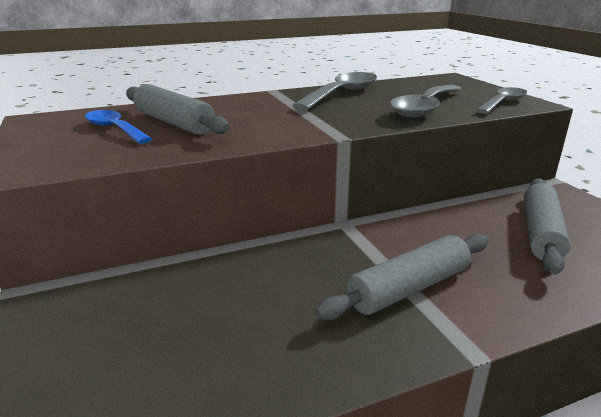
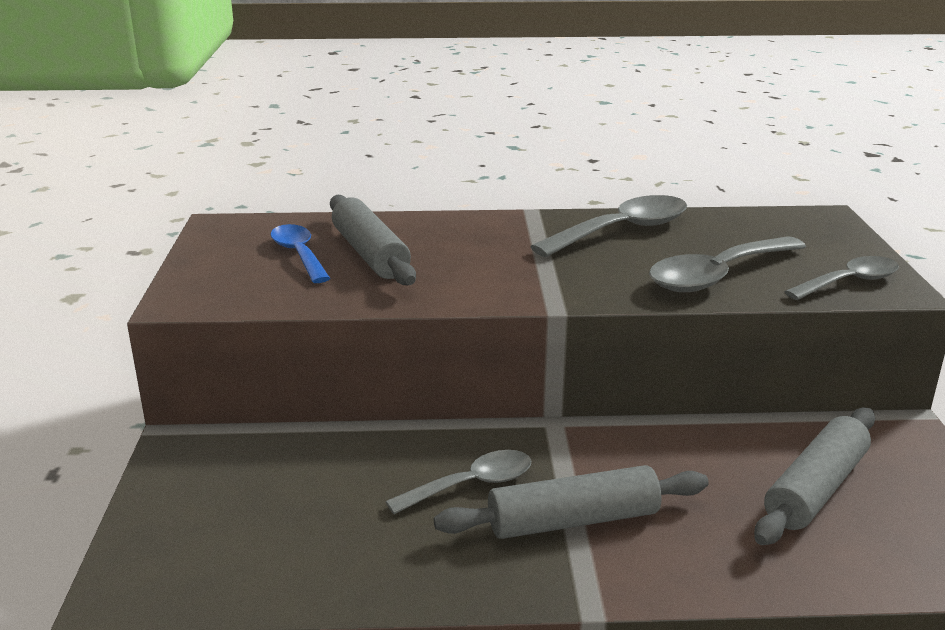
camera: 20 degrees right, 0 degrees up
none -> grey spoon [385,450,532,514]

